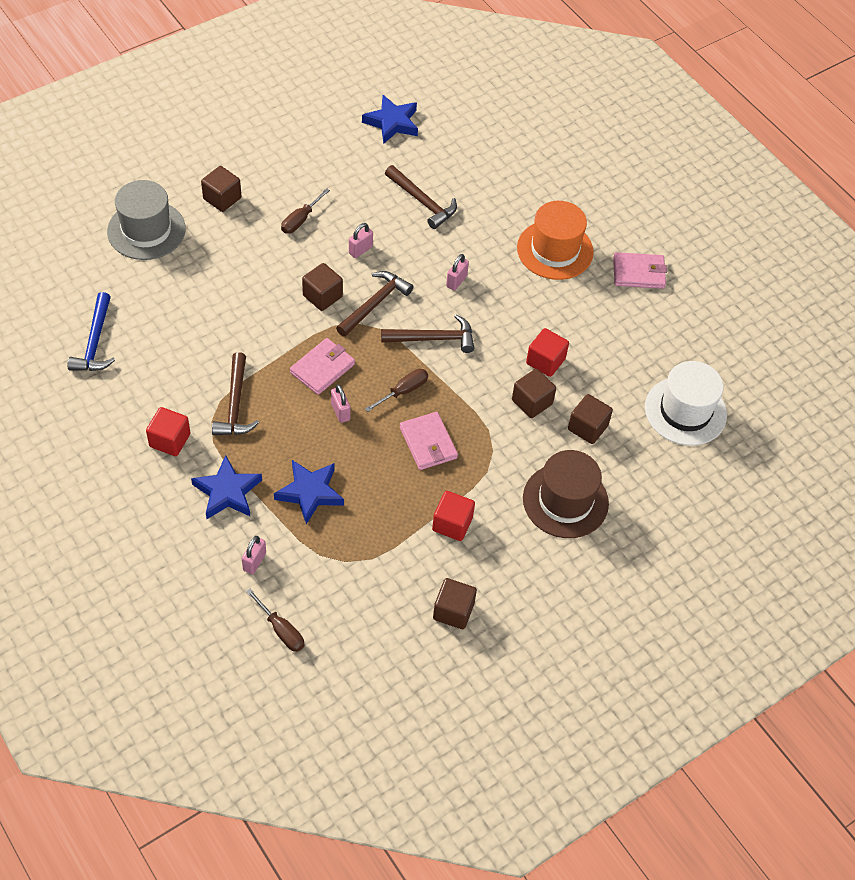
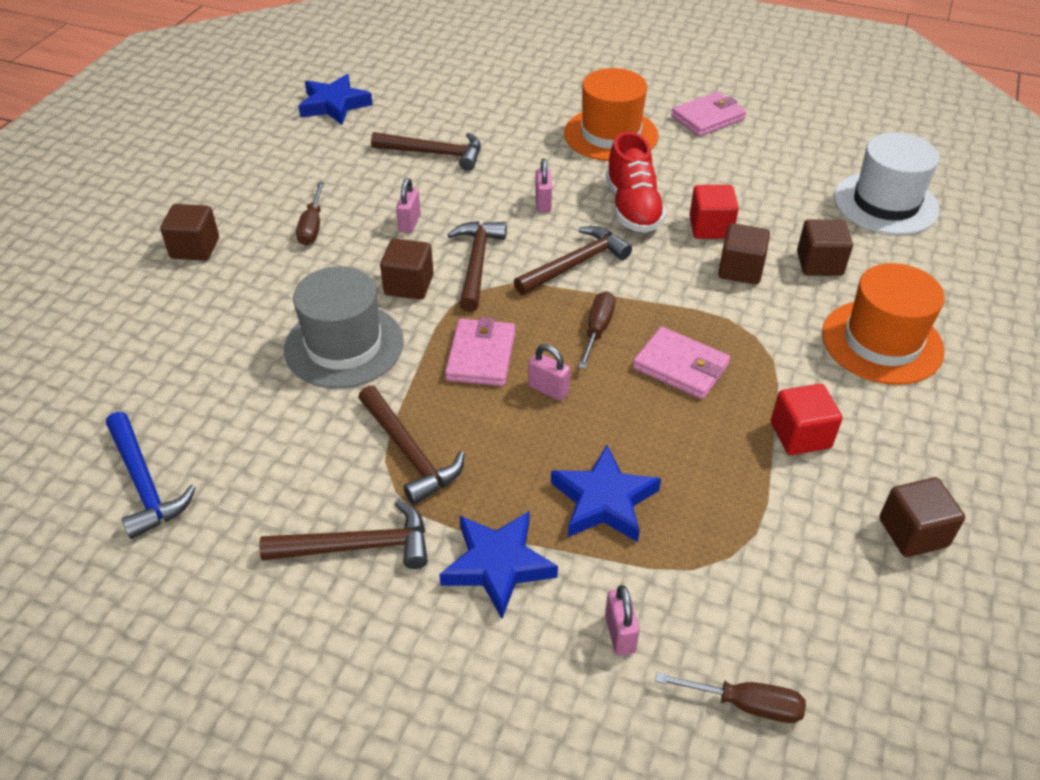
camera: 30 degrees left, 10 degrees down
grey hat [107,180,186,260] -> grey hat moved to [284,266,404,389]
red cube [146,407,190,456] -> brown hammer [259,500,428,569]
brown hat [523,450,609,538] -> orange hat [822,263,945,385]
none -> red shoe [606,132,666,233]

